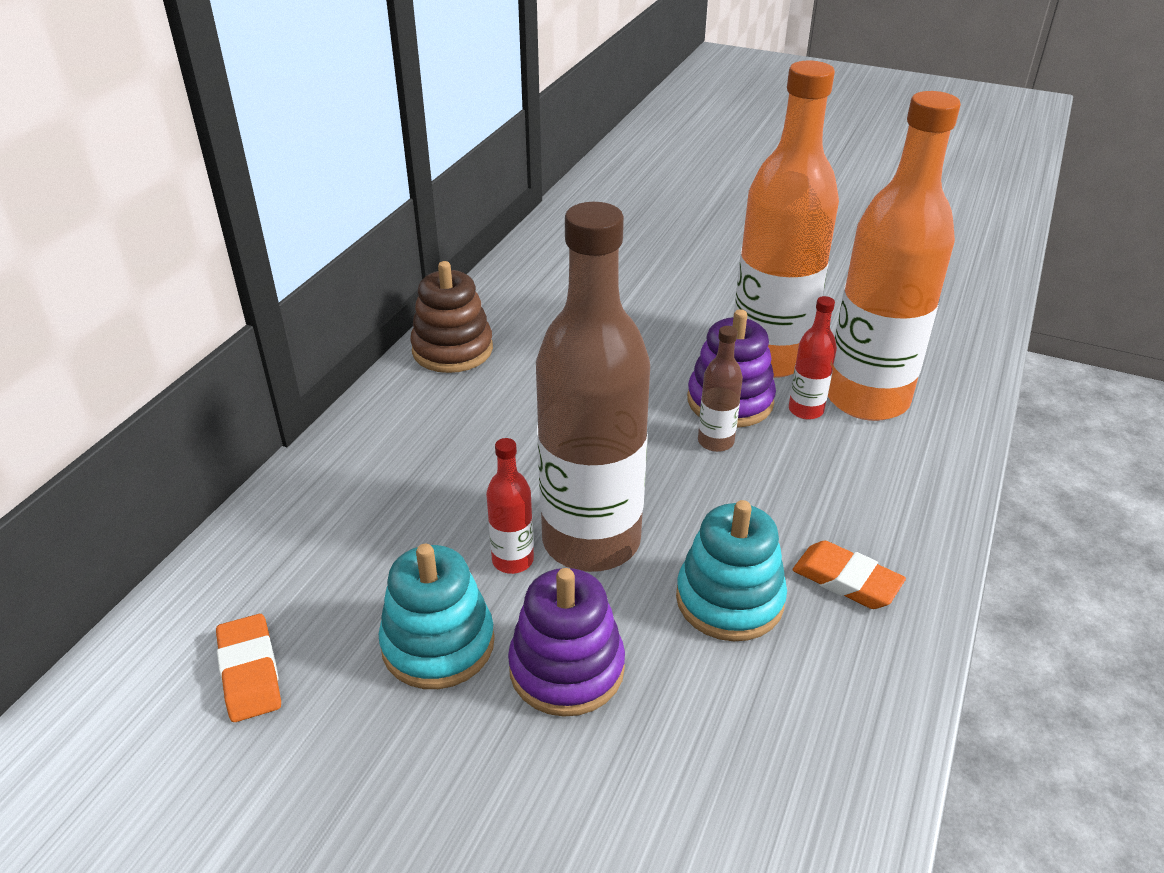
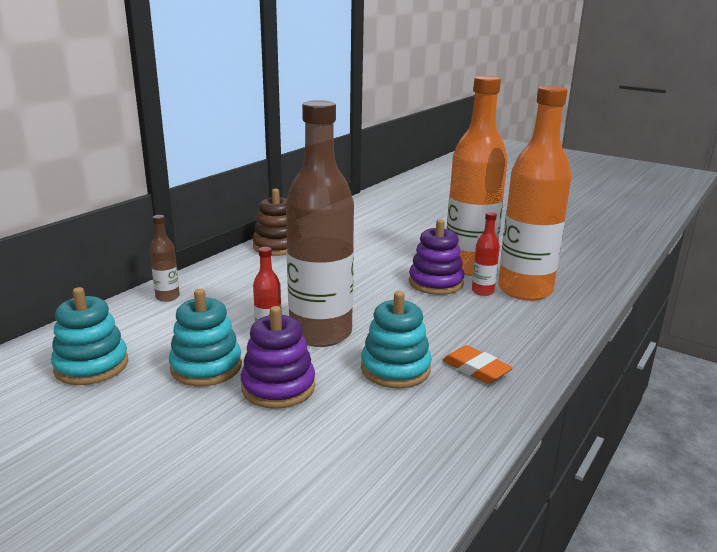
camera: 10 degrees right, 15 degrees down
orange eraser [216,614,281,722] -> turquoise stacking toy [51,287,128,385]
brown bottle [698,326,743,452] -> brown bottle moved to [150,215,180,302]

